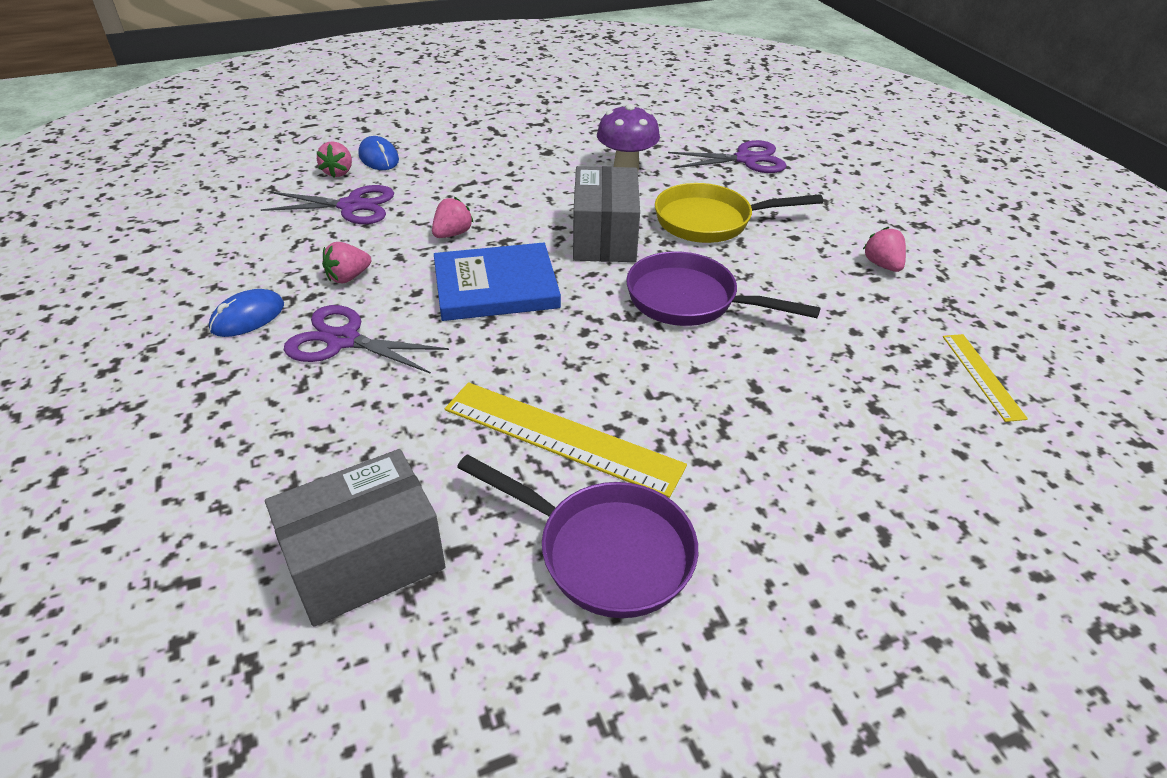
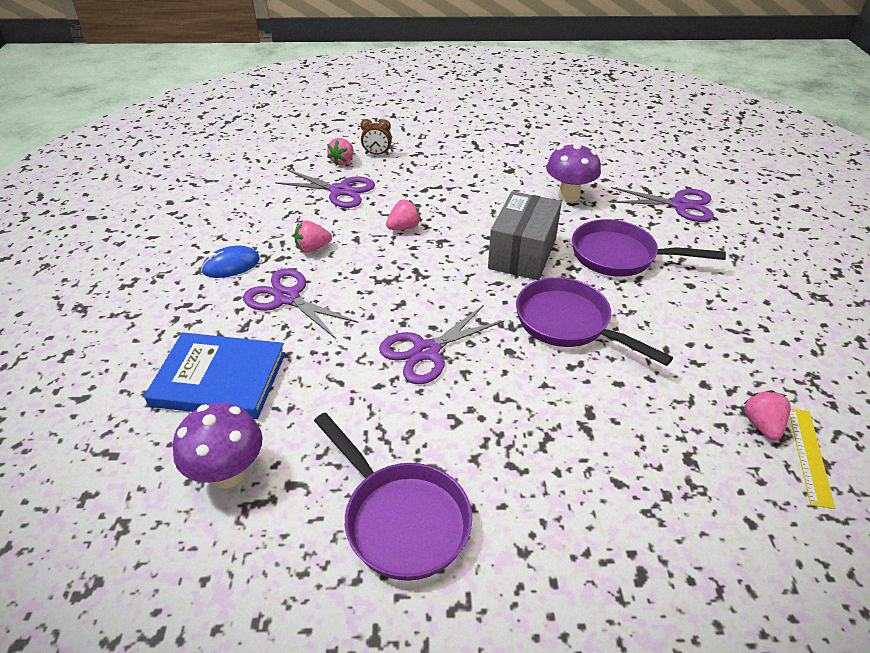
camera: 20 degrees right, 0 degrees up
grey box [265,449,446,627] -> purple mushroom [173,403,263,488]
blue mouse [358,136,399,170] -> brown clock [360,119,392,155]
blue book [434,242,561,321] -> blue book moved to [144,332,286,419]
yellow ruler [445,382,687,498] -> none
yellow pan [655,183,823,243] -> purple pan [572,219,726,277]
pink strawberry [863,227,906,272] -> pink strawberry moved to [744,390,791,440]
none -> purple scissors [379,306,504,384]

